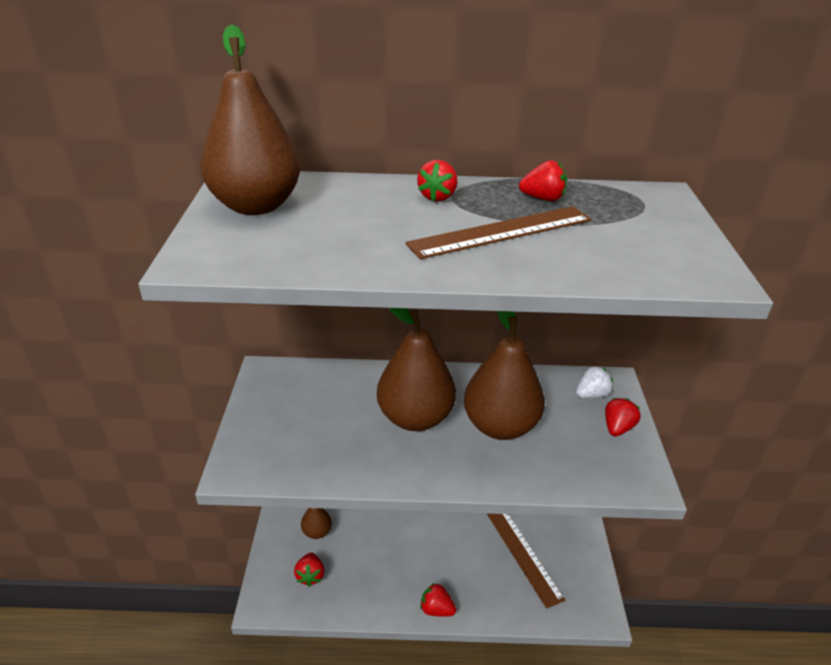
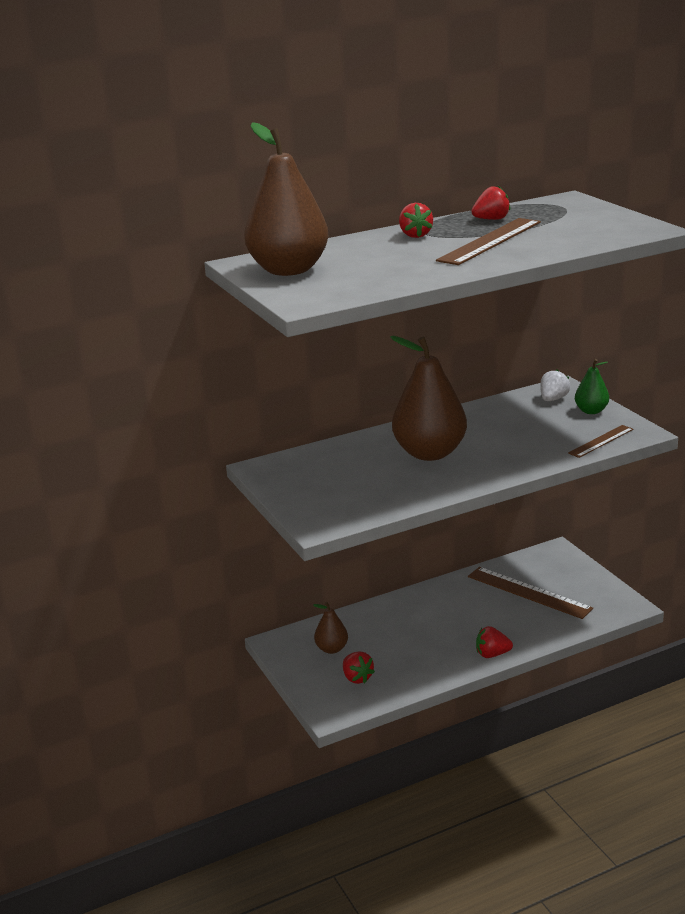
camera: 25 degrees left, 10 degrees down
brown pear [464,311,545,440] -> none
red strawberry [605,398,640,436] -> green pear [575,359,609,414]
none -> brown ruler [568,425,634,458]

